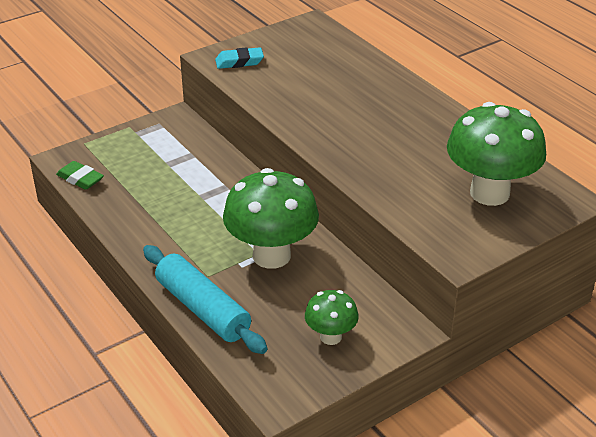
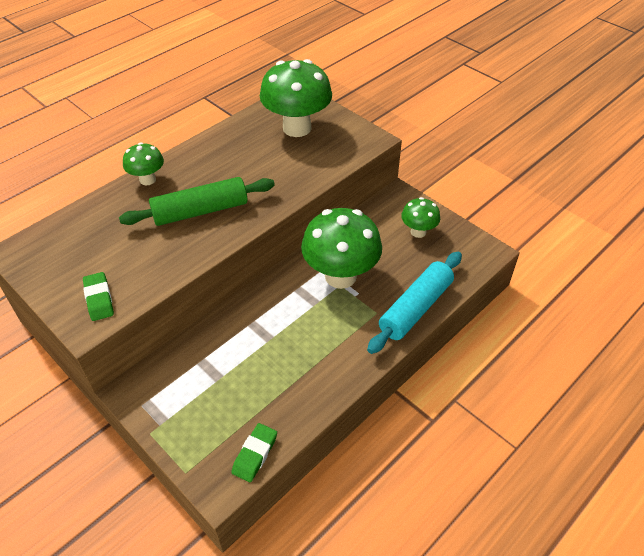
camera: 100 degrees left, 10 degrees up
turquoise eraser [215,47,264,69] -> green eraser [83,272,114,321]
none -> green rolling pin [119,177,275,226]
none -> green mushroom [123,142,164,185]

